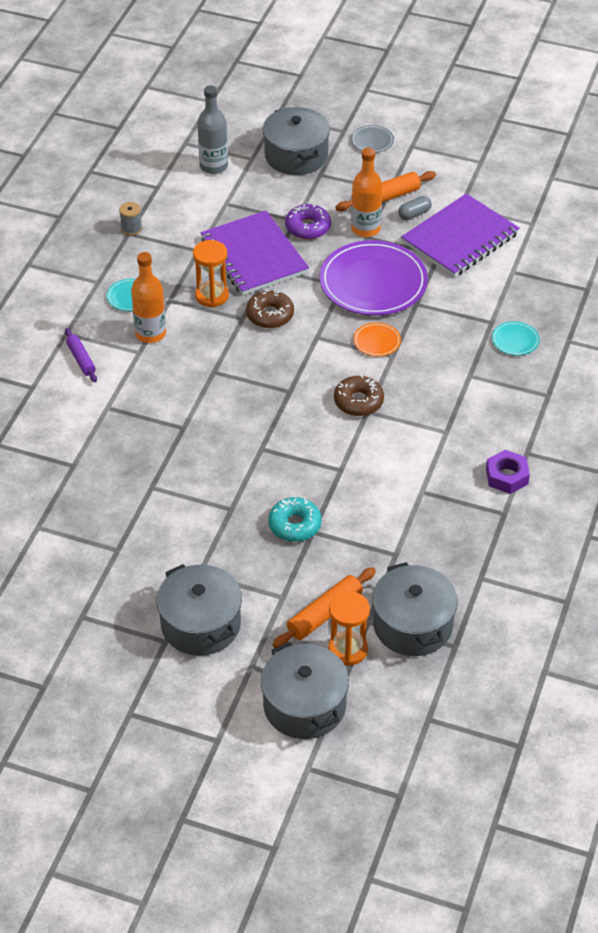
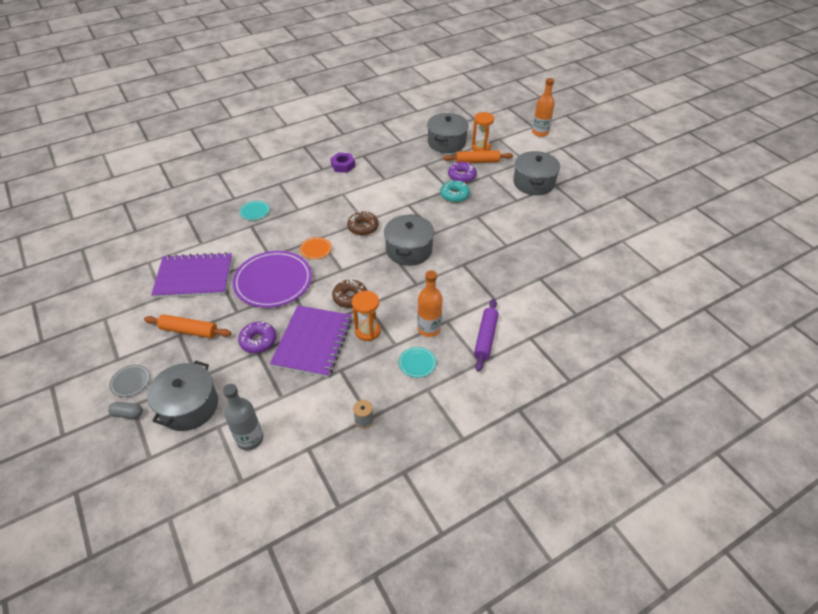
camera: 140 degrees left, 0 degrees up
purple rolling pin [65,328,97,382] -> purple rolling pin [474,299,499,372], size x1.53
grey pot [261,642,349,739] -> grey pot moved to [384,214,434,266]
orange bottle [351,148,382,237] -> orange bottle moved to [532,78,555,137]
grey capsule [398,196,432,220] -> grey capsule moved to [108,402,143,419]
none -> purple donut [448,162,477,183]

